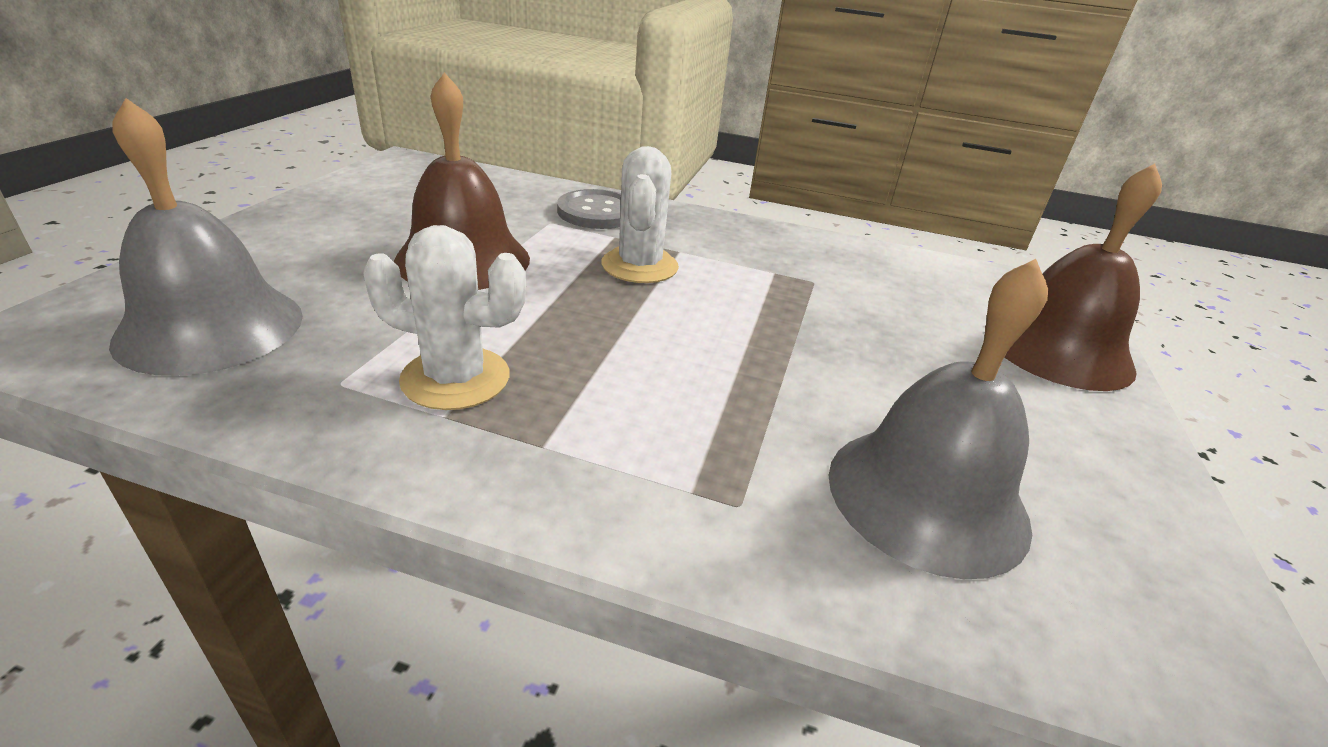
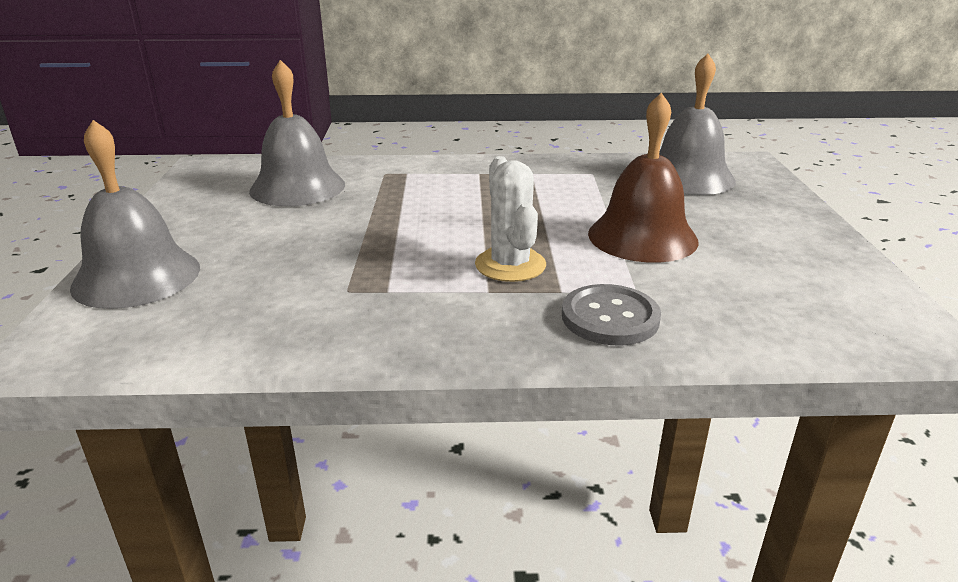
camera: 165 degrees right, 5 degrees down
white cactus [363,225,526,410] -> none
brown bell [985,164,1162,391] -> grey bell [70,120,200,309]

